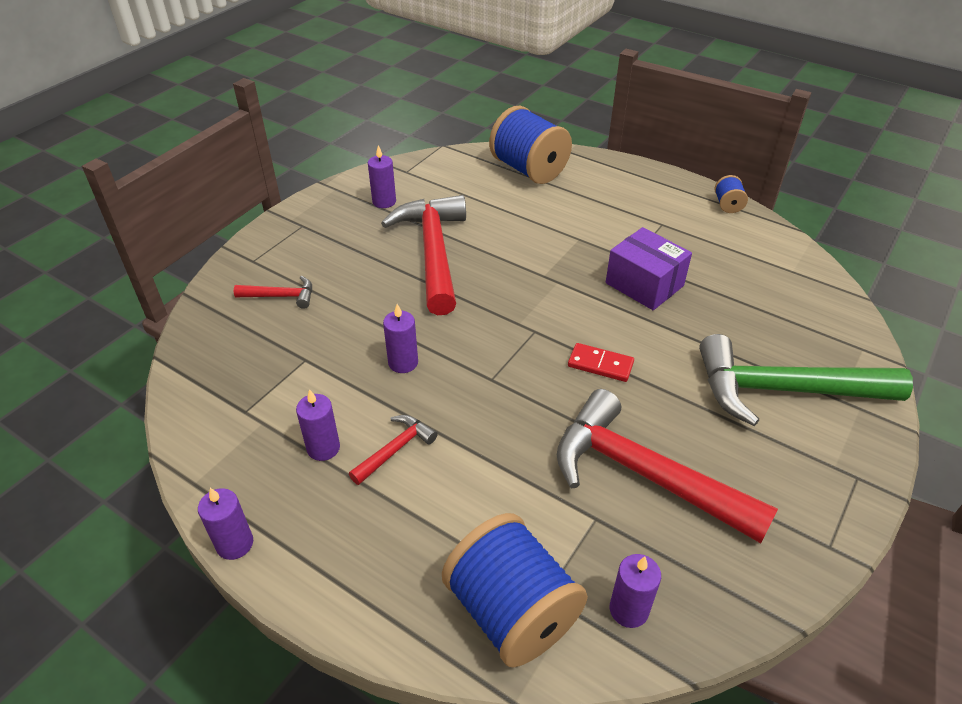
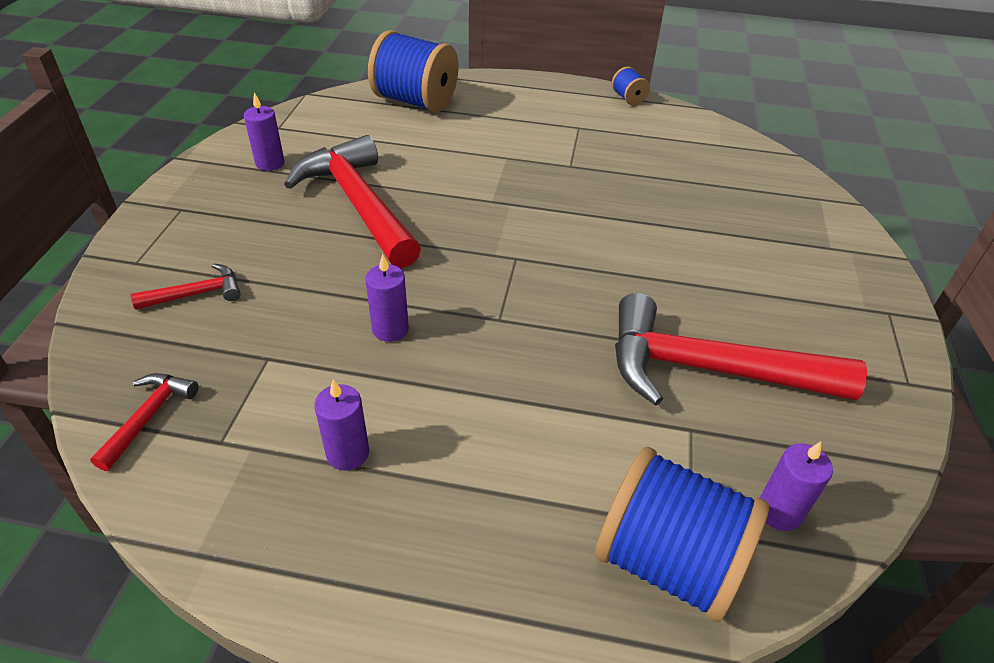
camera: 25 degrees left, 0 degrees up
purple candle [198,488,253,560] -> none
red hammer [349,415,438,485] -> red hammer moved to [90,373,198,471]
red domino [568,343,634,382] -> none
purple box [606,227,692,310] -> none
green hammer [699,334,913,426] -> none

